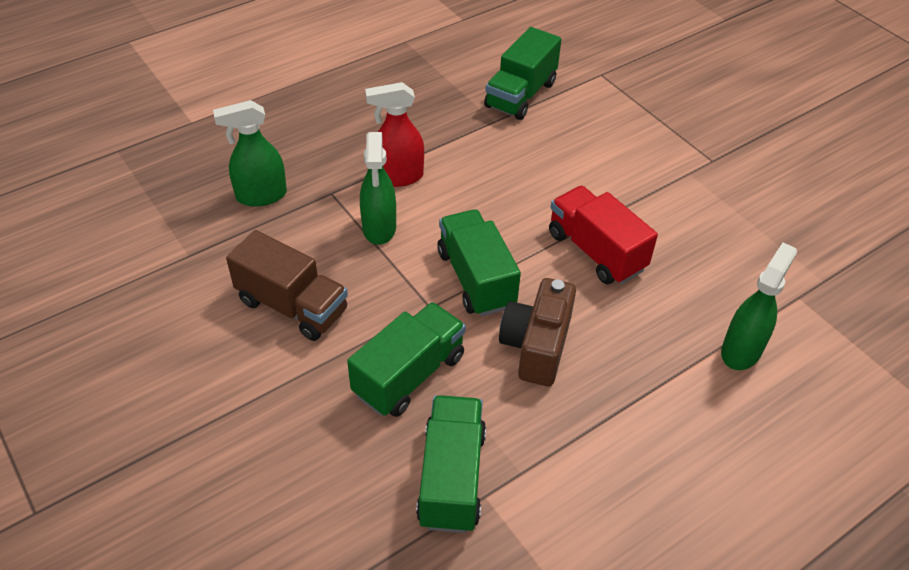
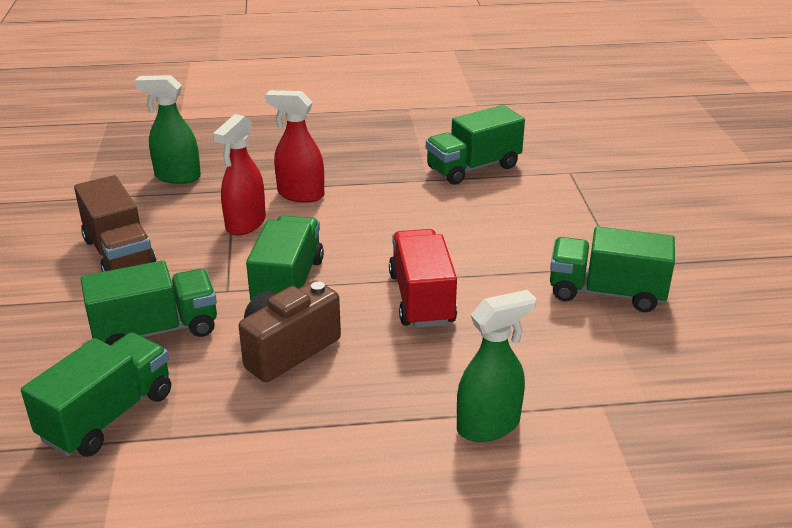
camera: 30 degrees right, 15 degrees down
green spray bottle [360,132,396,245] -> red spray bottle [213,114,266,235]
none -> green truck [550,227,675,312]

